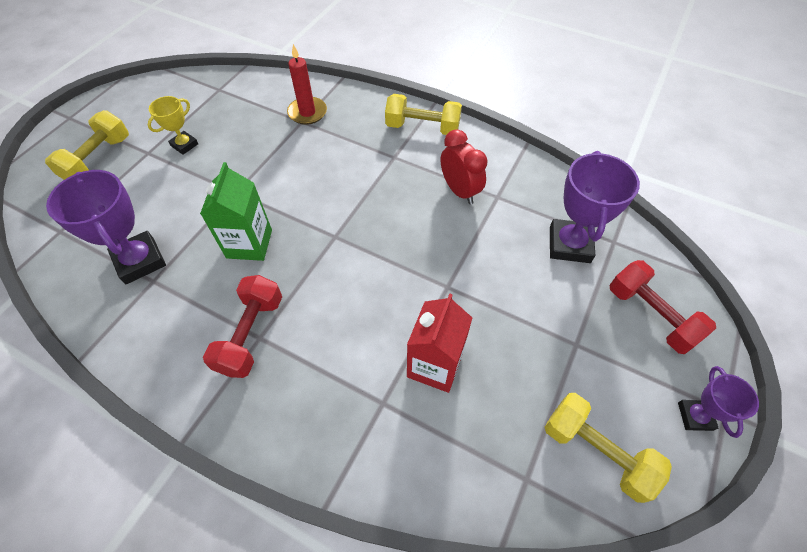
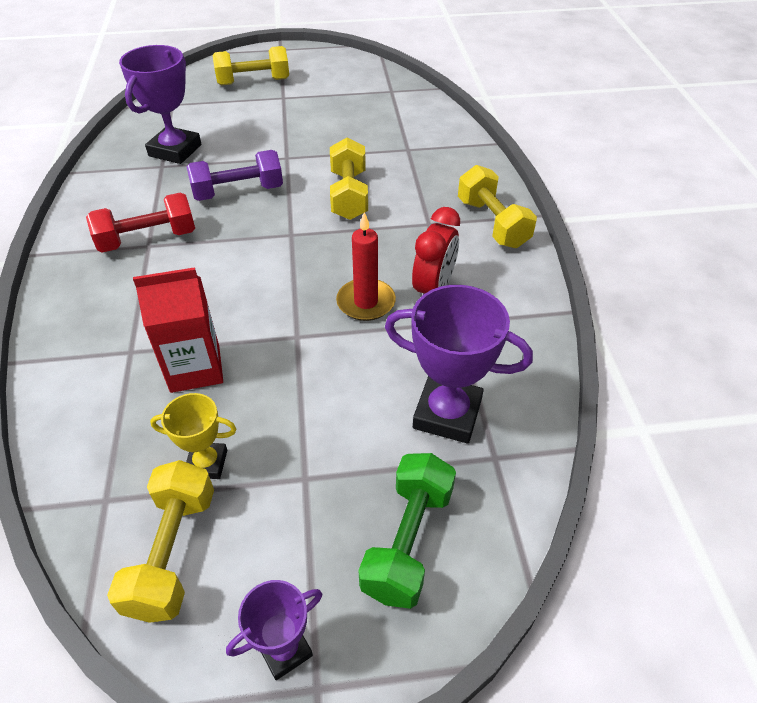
camera: 55 degrees right, 10 degrees down
yellow trophy [148,96,198,155] -> yellow trophy moved to [150,393,237,479]
green carton [200,162,272,261] -> purple dumbbell [187,150,283,201]
red candle [287,44,327,125] -> red candle moved to [336,212,396,321]
purple trophy [550,151,640,263] -> purple trophy turned 45 degrees clockwise [385,285,533,444]
red dumbbell [609,260,716,354] -> green dumbbell [358,453,456,609]
none -> yellow dumbbell [330,138,368,220]

